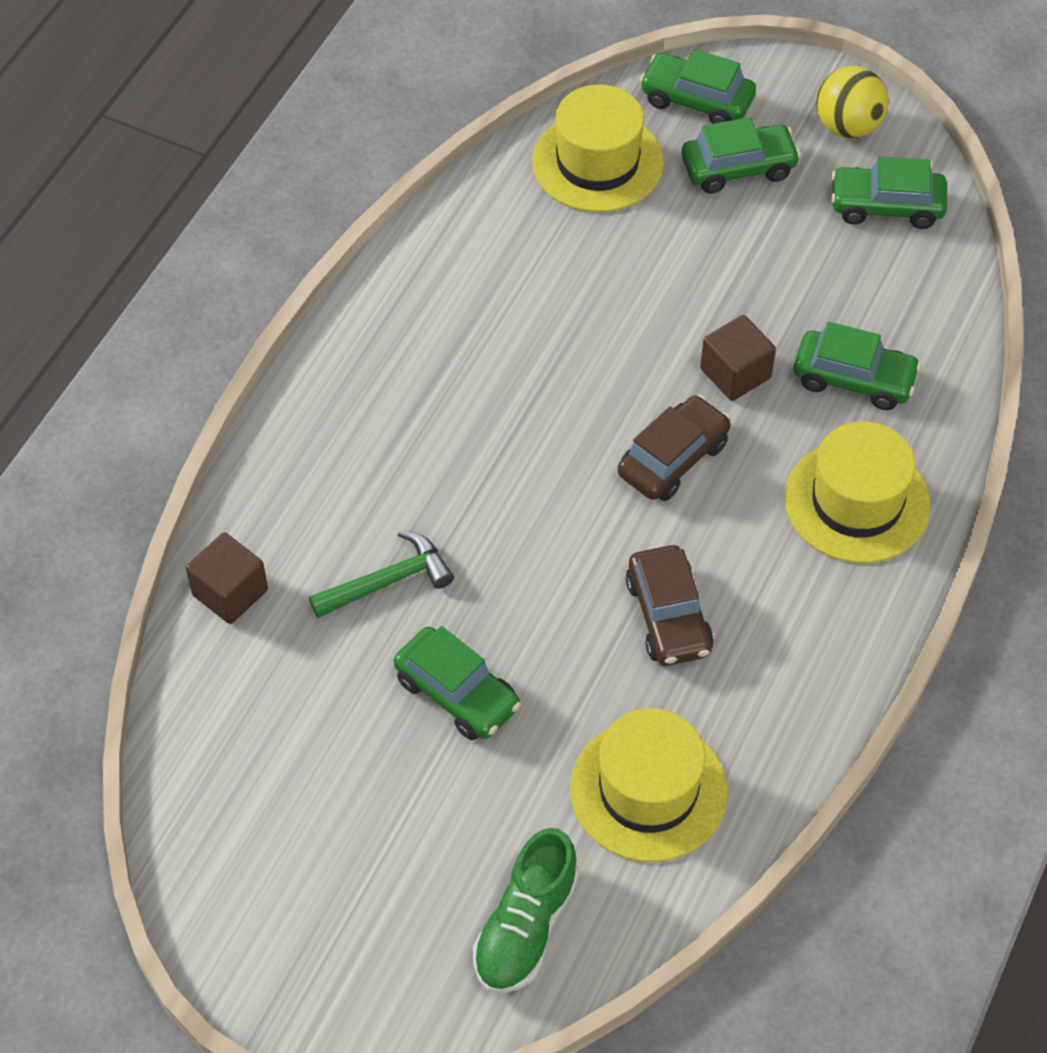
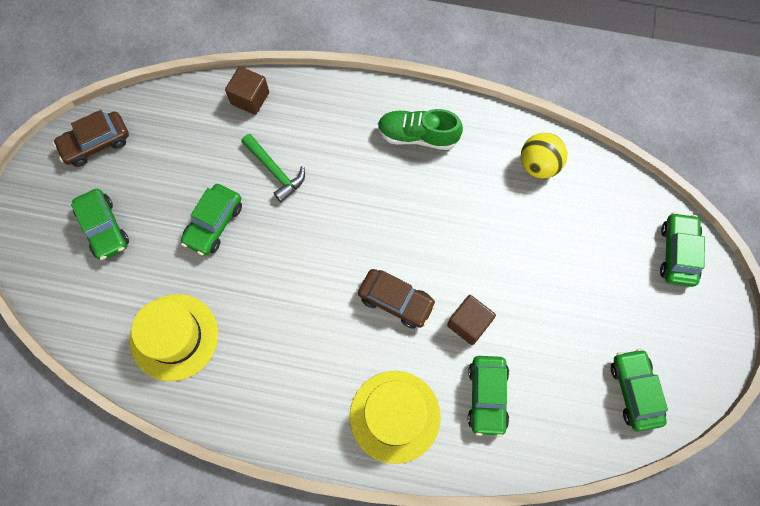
camera: 75 degrees right, 15 degrees up
green shoe [473,828,579,994] -> green shoe moved to [378,109,463,150]
yellow hat [532,85,664,212] -> none
brown car [626,545,714,666] -> brown car moved to [53,110,129,167]
green car [681,117,801,194] -> green car moved to [71,189,129,260]
yellow ball [816,66,888,138] -> yellow ball moved to [521,133,567,179]

